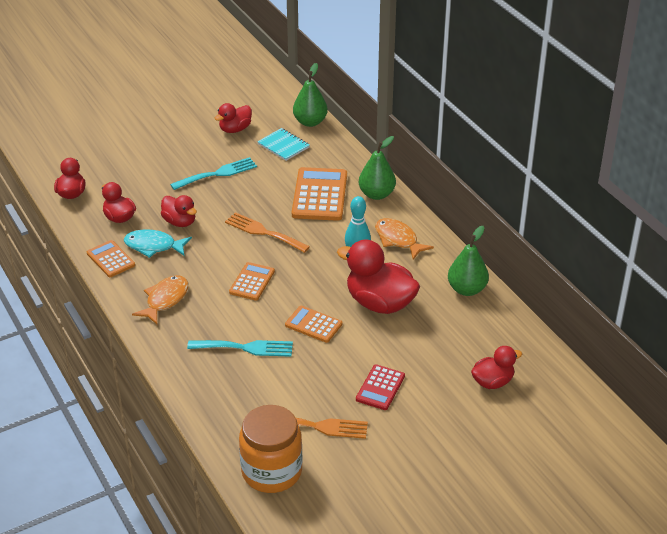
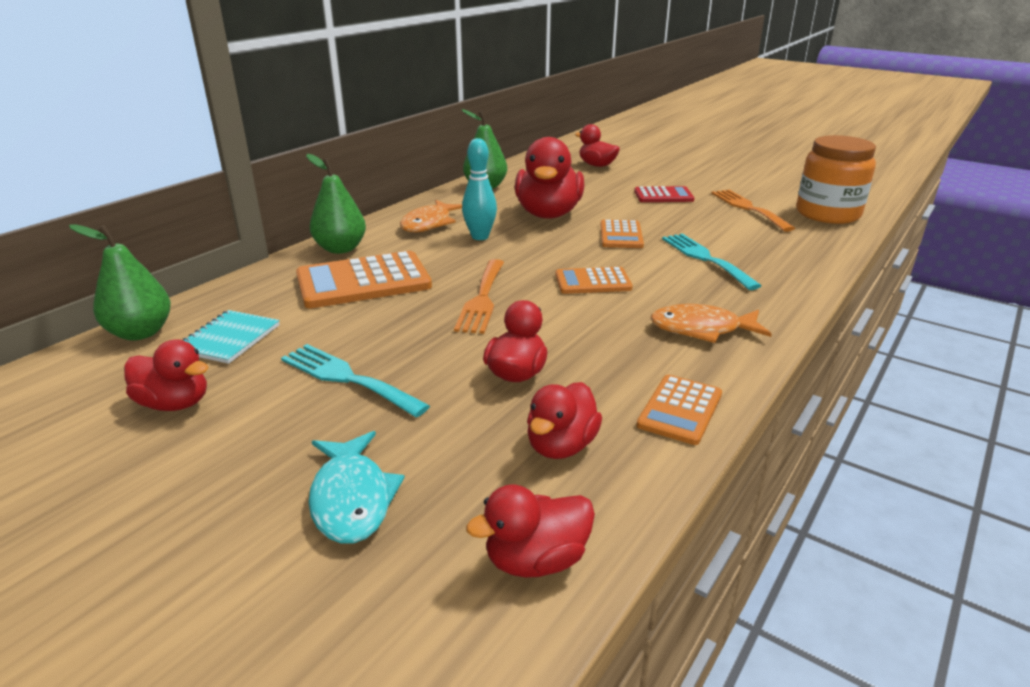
camera: 115 degrees left, 10 degrees down
turquoise fish [124,229,192,258] -> turquoise fish moved to [308,431,405,544]

